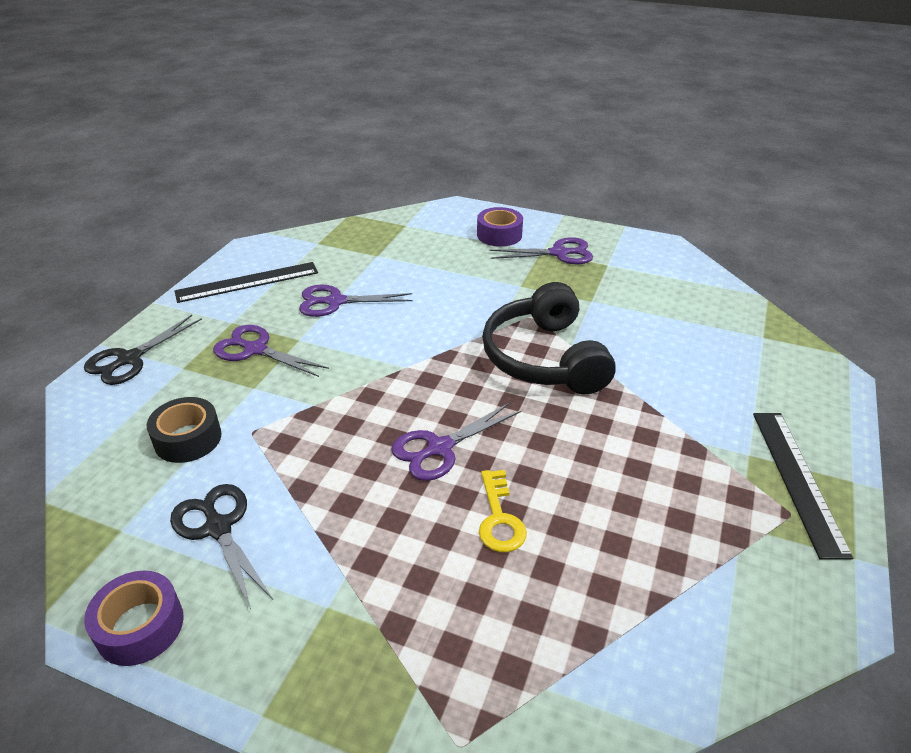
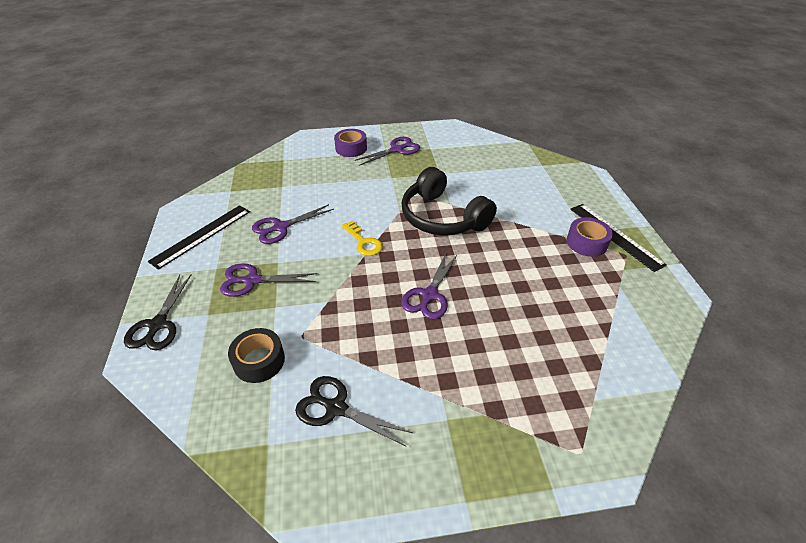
camera: 30 degrees left, 5 degrees up
purple tape [84,571,184,666] -> purple tape moved to [567,217,613,257]
yellow key [479,470,527,552] -> yellow key moved to [342,221,383,256]

